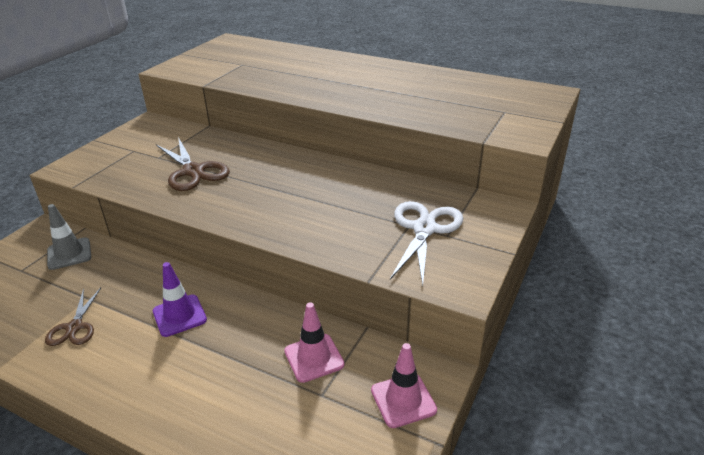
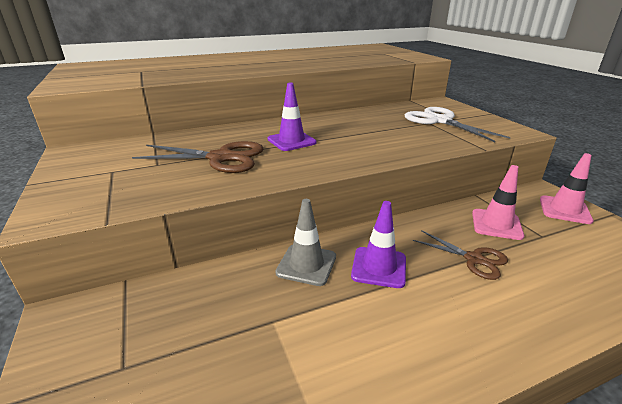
camera: 50 degrees left, 5 degrees down
brown scissors [45,288,101,346] -> brown scissors moved to [413,230,508,280]
grey traffic cone [47,204,91,270] -> grey traffic cone moved to [275,199,336,286]
none -> purple traffic cone [268,82,317,151]

